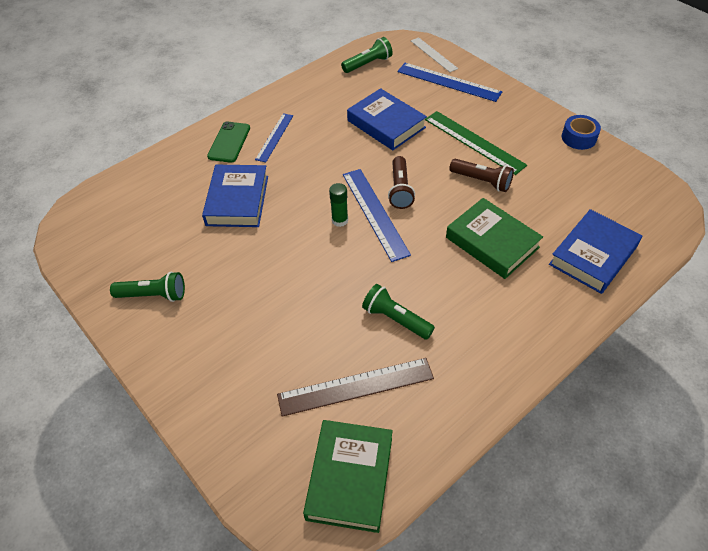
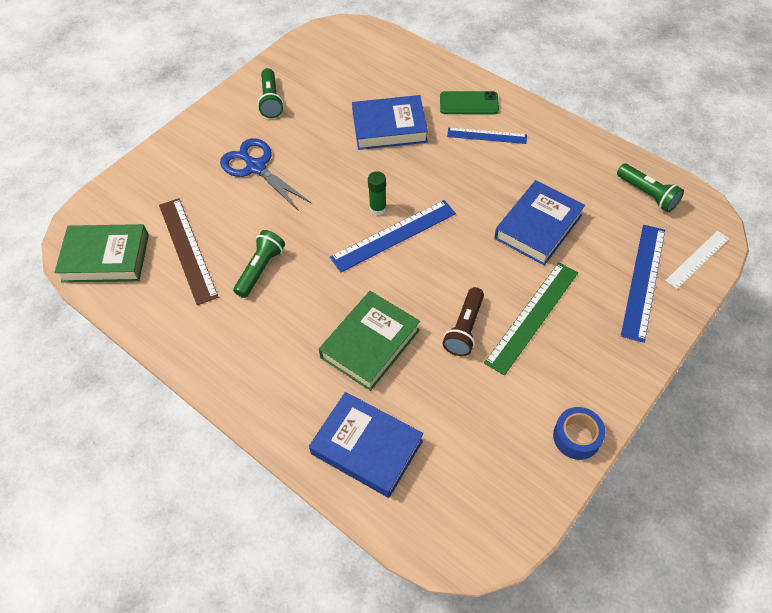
camera: 80 degrees right, 5 degrees up
brown flashlight [388,156,415,209] -> none
none -> blue scissors [220,138,311,211]

